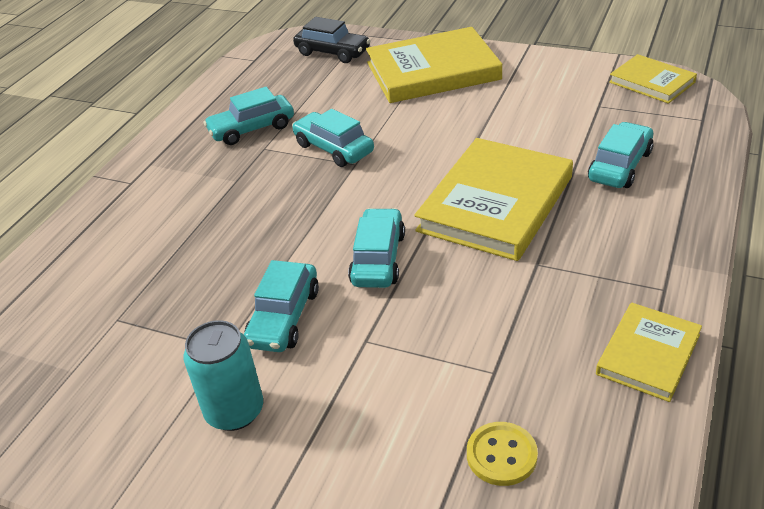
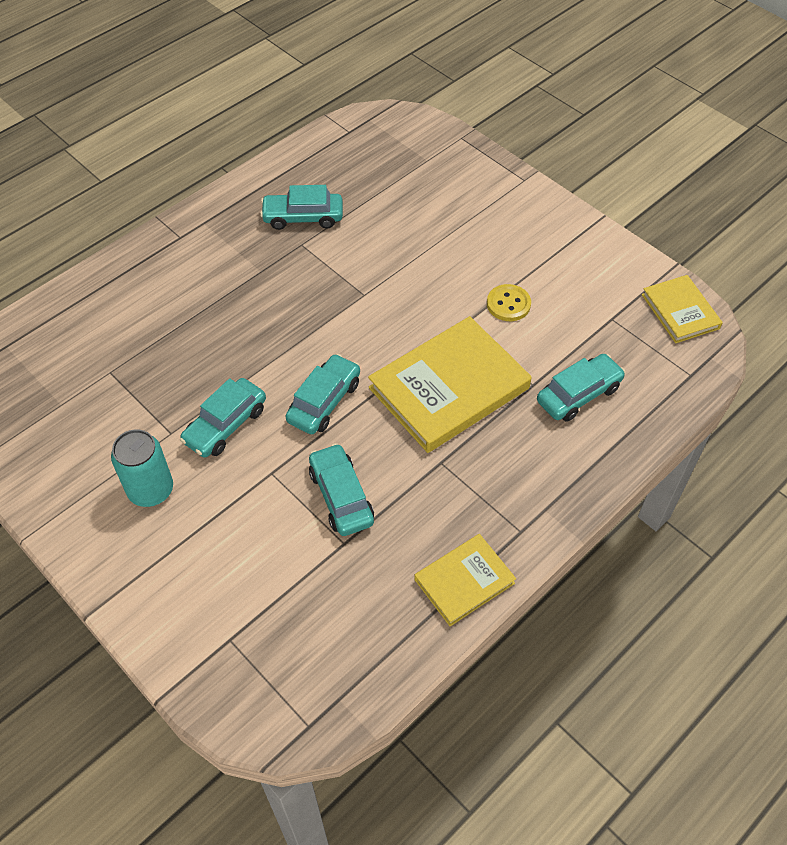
camera: 20 degrees right, 15 degrees up
turquoise car [292,109,374,167] -> turquoise car moved to [309,443,374,536]
black car [293,17,371,63] -> none
yellow book [366,27,502,103] -> none
yellow button [467,422,538,486] -> yellow button moved to [487,284,531,321]

